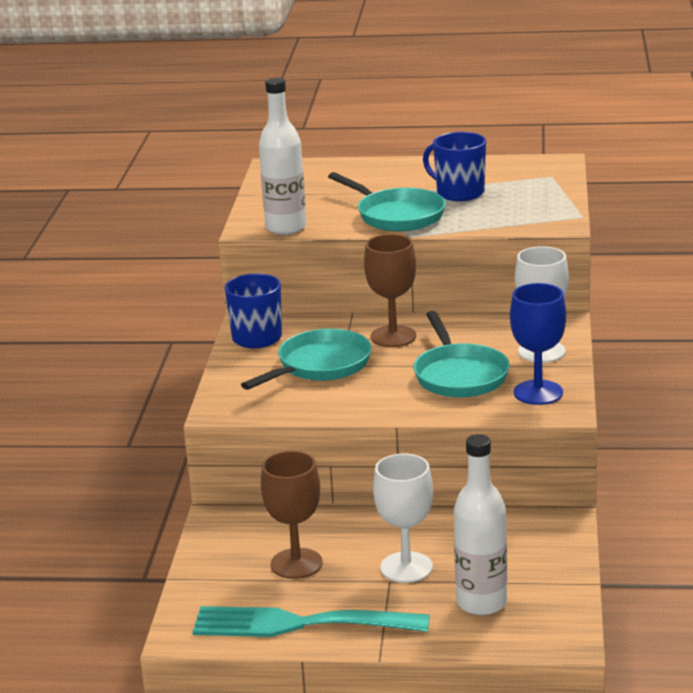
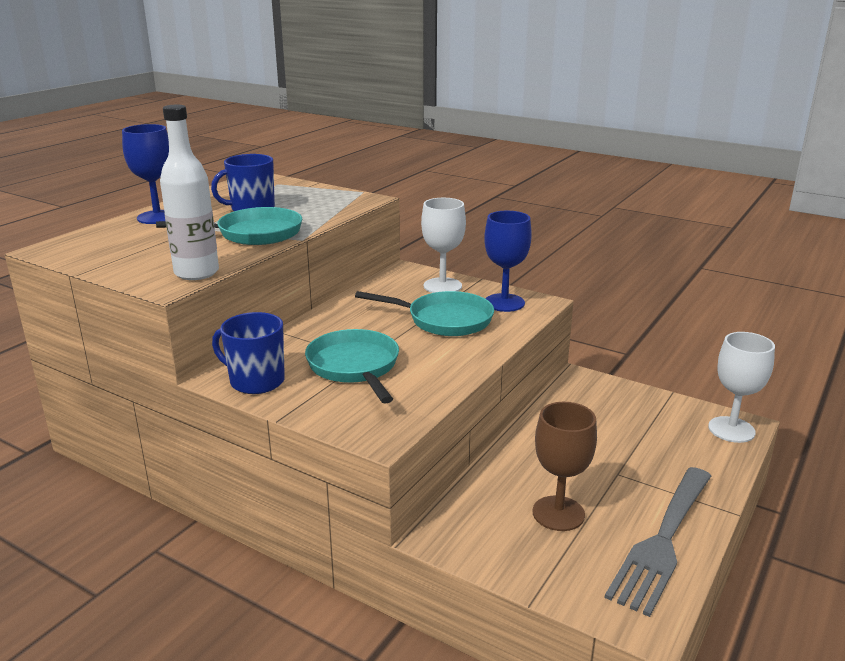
camera: 65 degrees left, 0 degrees up
turquoise fork [192,606,430,637] -> grey fork [605,467,711,617]
brown goblet [364,234,416,347] -> none
white goblet [373,454,433,583] -> white goblet moved to [708,332,775,443]
white bottle [454,434,507,616] -> none
none -> blue goblet [122,124,169,224]

